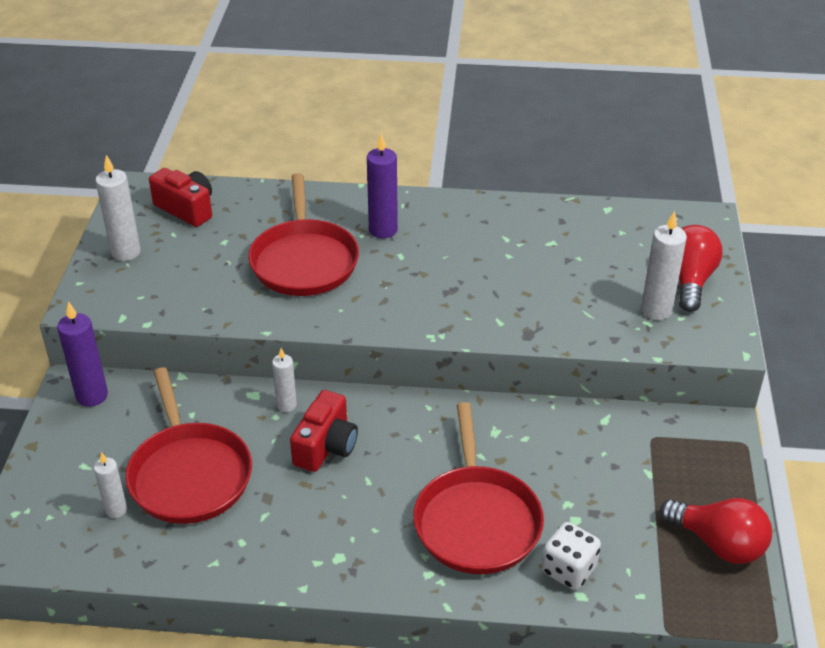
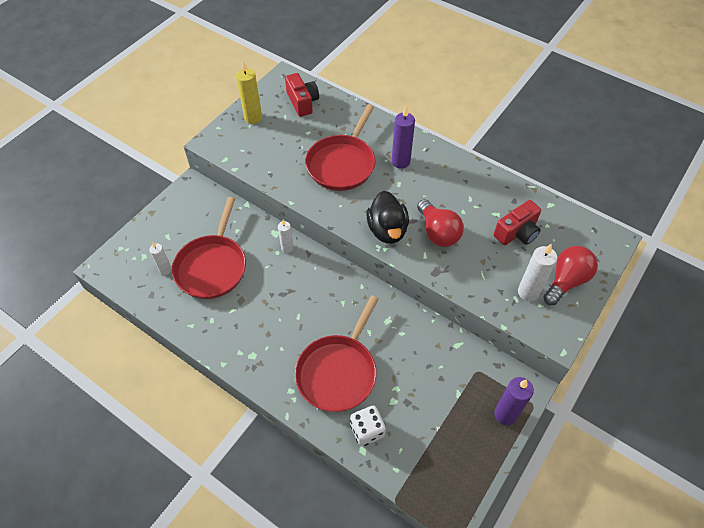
camera: 30 degrees right, 15 degrees up
purple candle [57,301,108,407] -> purple candle moved to [494,377,534,425]
white candle [95,155,141,261] -> yellow candle [236,61,262,124]
red camera [290,390,358,472] -> red camera moved to [494,200,541,245]
red light bulb [660,498,772,564] -> red light bulb moved to [417,199,464,247]
none -> black duck [366,191,409,244]

